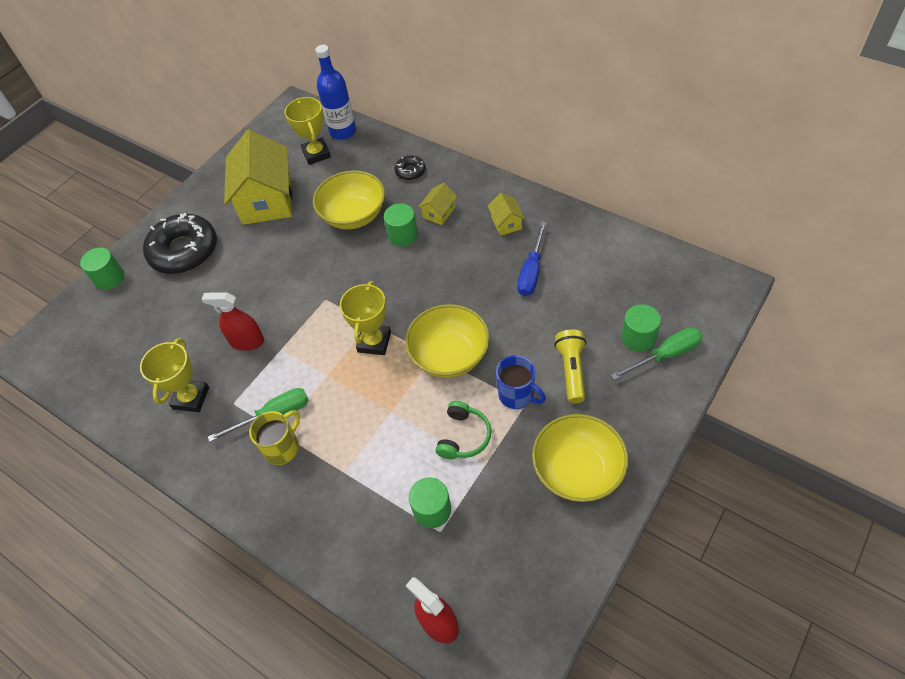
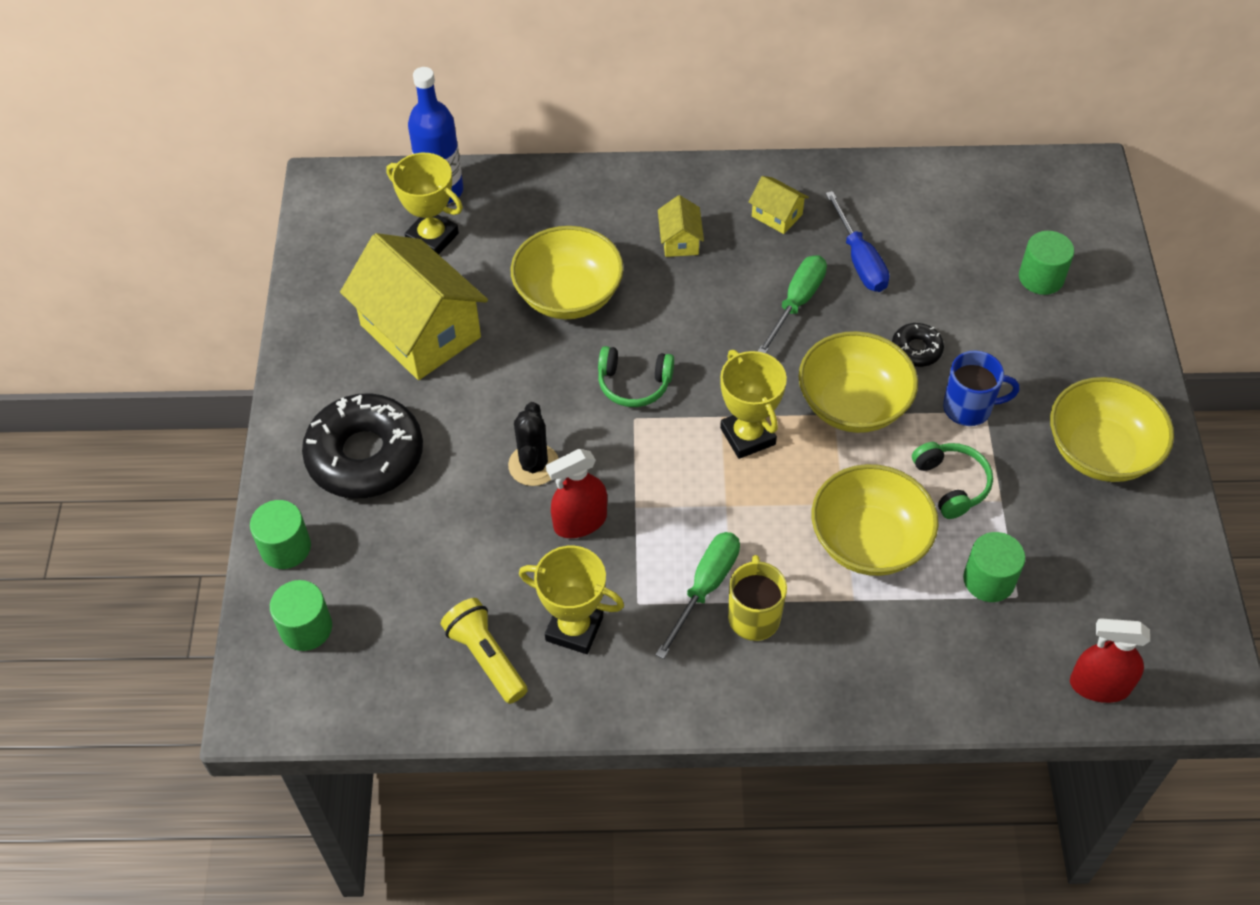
camera: 40 degrees left, 0 degrees up
yellow trophy [140,338,209,412] -> yellow trophy turned 45 degrees counterclockwise [519,546,624,654]
green cylinder [384,204,418,246] -> green cylinder moved to [270,580,332,651]
black donut [395,156,426,180] -> black donut moved to [892,323,944,367]
yellow flashlight [554,330,586,403] -> yellow flashlight moved to [441,598,528,704]
green screwdriver [611,327,703,380] -> green screwdriver moved to [757,255,827,353]
none -> black cactus [508,402,559,486]
none -> green headphones [598,346,674,407]
none -> yellow bowl [812,464,939,576]

